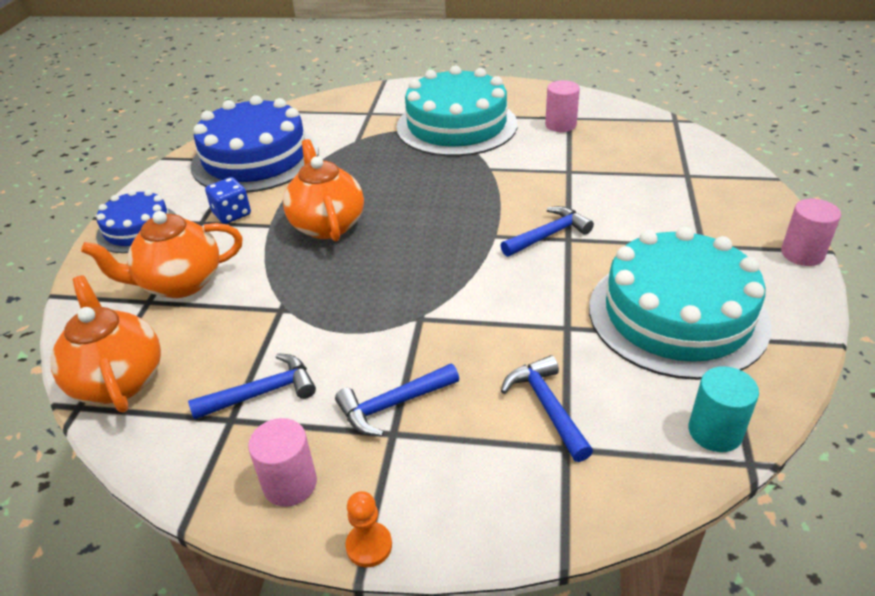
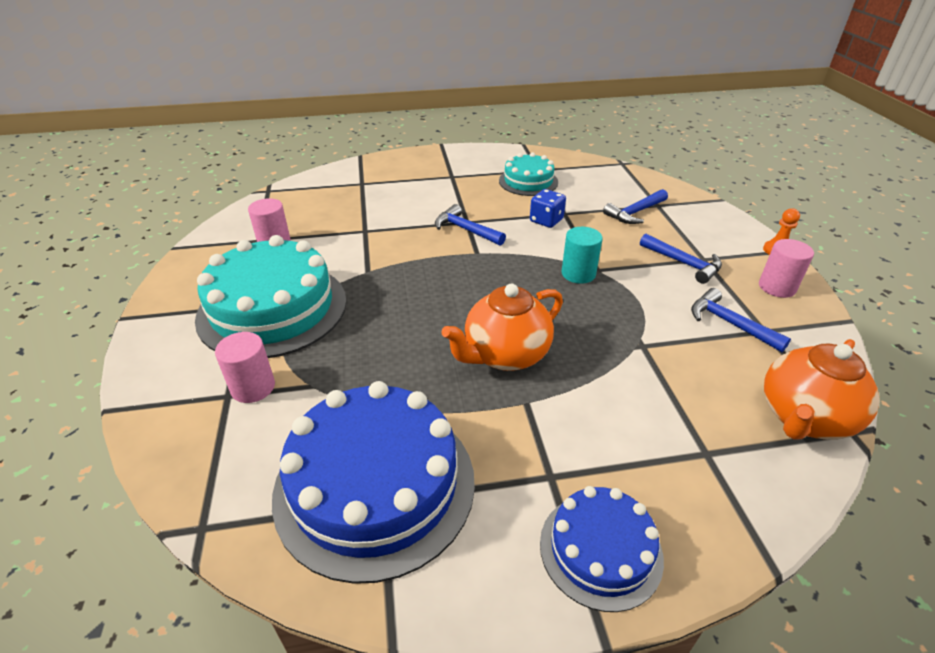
camera: 110 degrees left, 0 degrees up
orange teapot [81,211,243,298] -> none
blue dice [205,177,251,224] -> blue dice moved to [530,189,566,228]
turquoise cake [589,227,771,380] -> turquoise cake [499,152,558,196], size x0.55
turquoise cylinder [688,366,759,452] -> turquoise cylinder moved to [562,227,603,284]
pink cylinder [781,199,841,266] -> pink cylinder moved to [215,332,275,403]

